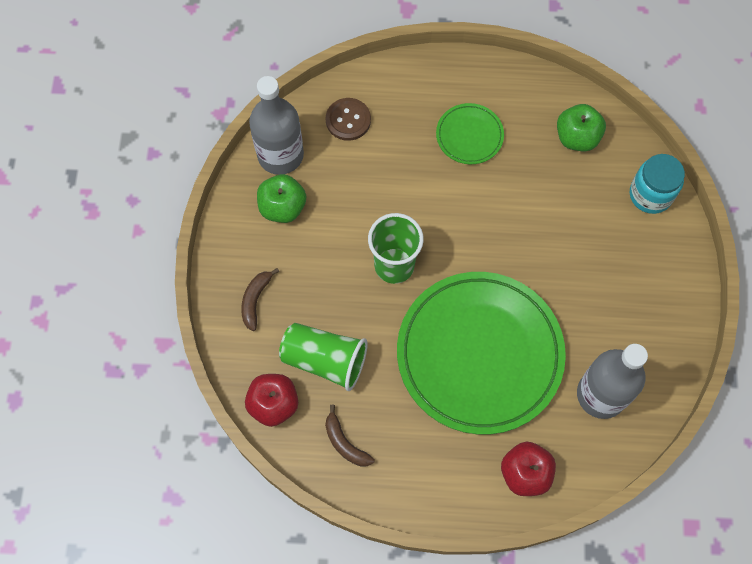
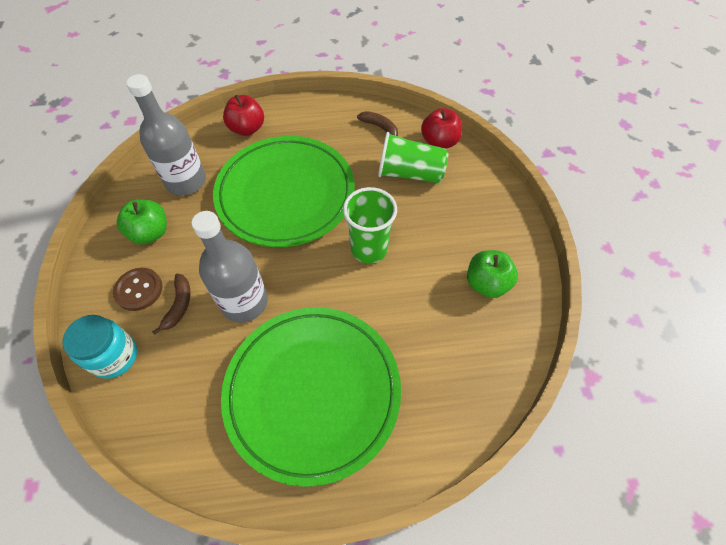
camera: 170 degrees right, 10 degrees down
brown banana [241,268,280,331] -> brown banana moved to [152,274,191,335]
grey bottle [249,76,304,175] -> grey bottle moved to [191,211,268,323]
brown button [326,98,371,141] -> brown button moved to [113,268,163,311]
green plate [436,103,504,164] -> green plate [221,307,401,487], size x2.28
green apple [557,104,606,152] -> green apple moved to [117,199,167,245]

